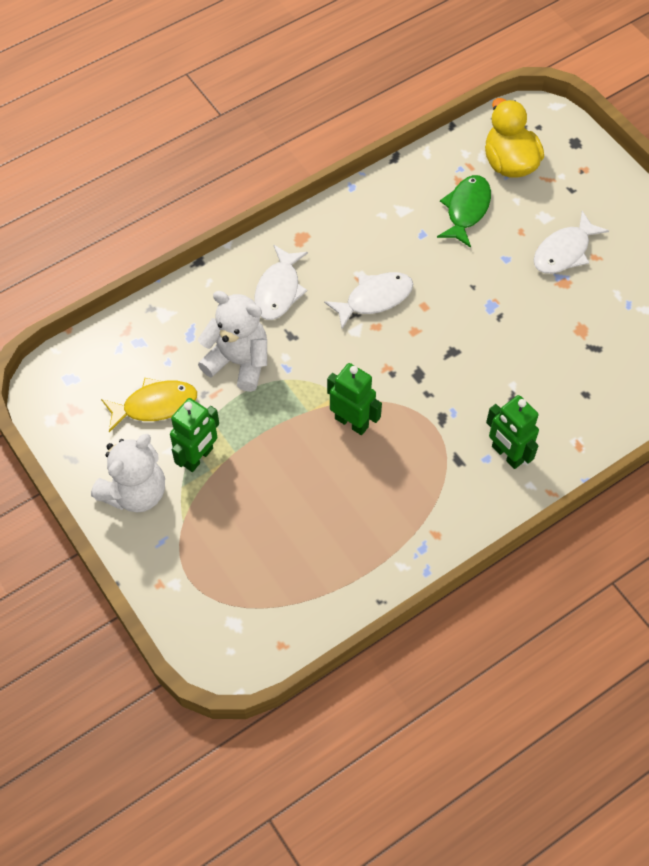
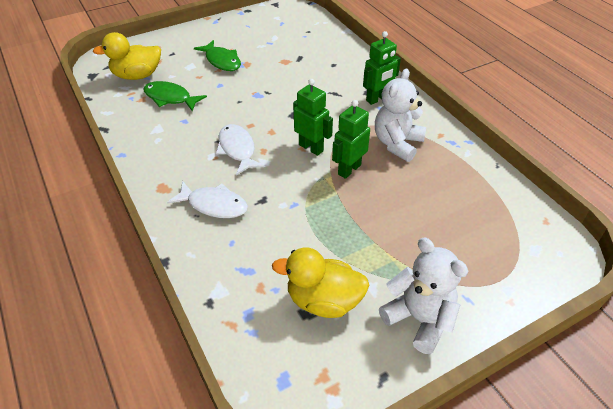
camera: 85 degrees left, 15 degrees down
yellow fish [101,378,197,432] -> yellow duck [272,247,369,318]
green robot [170,398,219,472] -> green robot moved to [293,79,333,156]
white teddy bear [198,291,267,392] -> white teddy bear moved to [375,68,426,162]
white fish [534,211,609,274] -> green fish [194,40,241,71]

